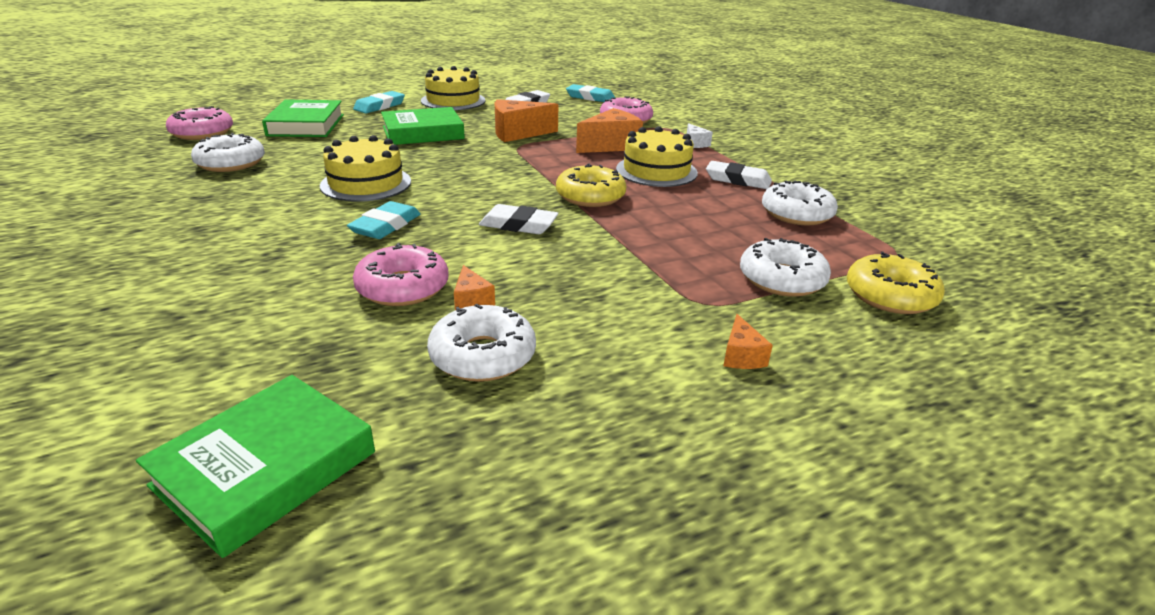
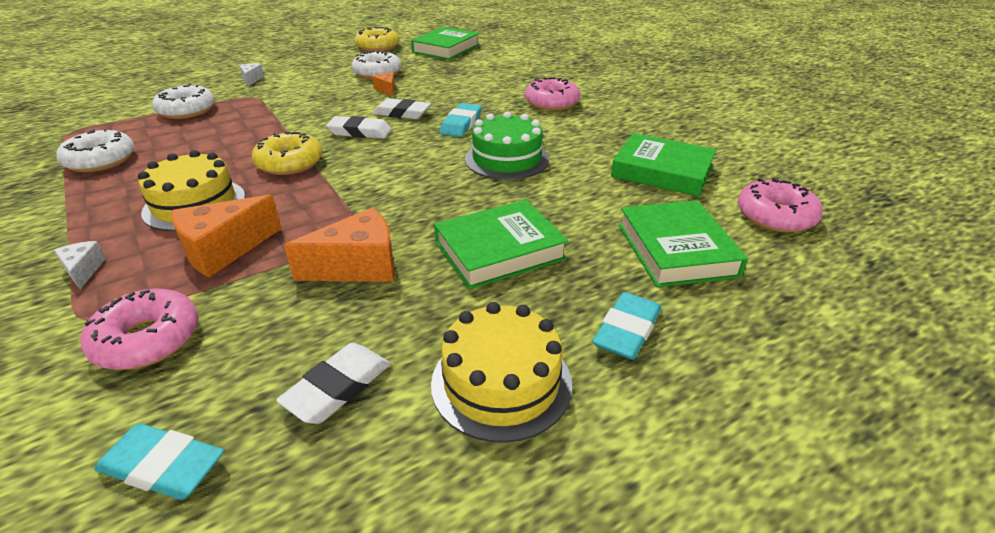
camera: 175 degrees right, 5 degrees up
white donut [191,133,265,172] -> green book [611,133,717,196]
yellow cake [320,135,411,202] -> green cake [465,111,549,180]
pink donut [353,243,449,306] -> pink donut moved to [525,77,580,111]
white eraser [706,161,772,189] -> white eraser moved to [373,98,431,119]
orange cheese [723,314,773,369] -> white cheese [239,64,264,86]
yellow donut [847,251,945,314] -> yellow donut moved to [355,27,399,51]

